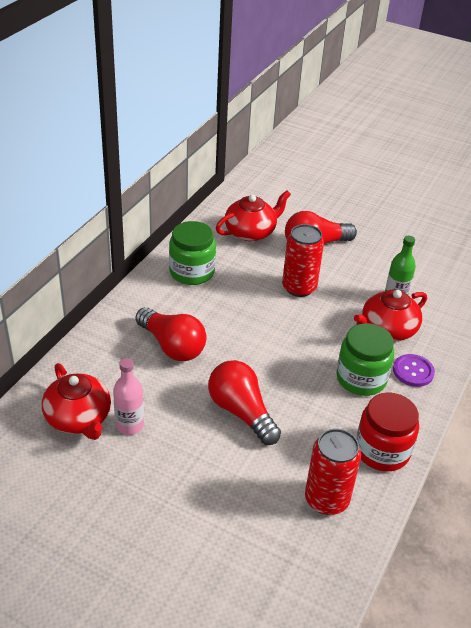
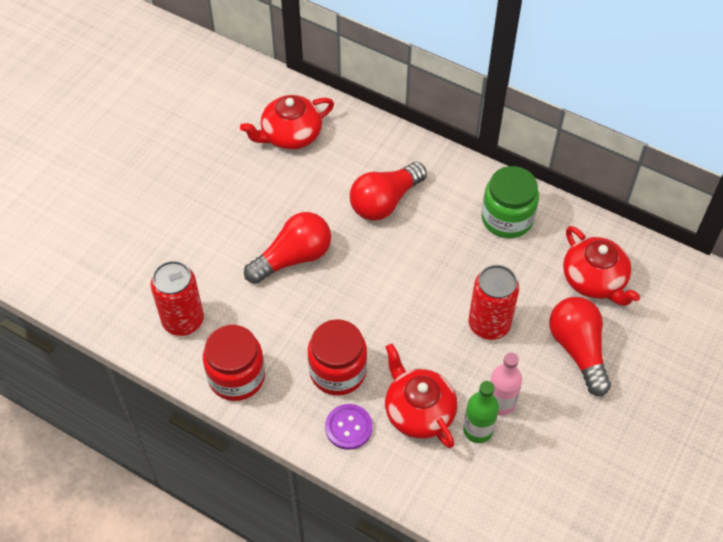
camera: 95 degrees right, 15 degrees up
pink bottle [113,358,144,435] -> pink bottle moved to [490,353,522,416]
green jar [336,323,394,396] -> red jar [308,319,367,396]

